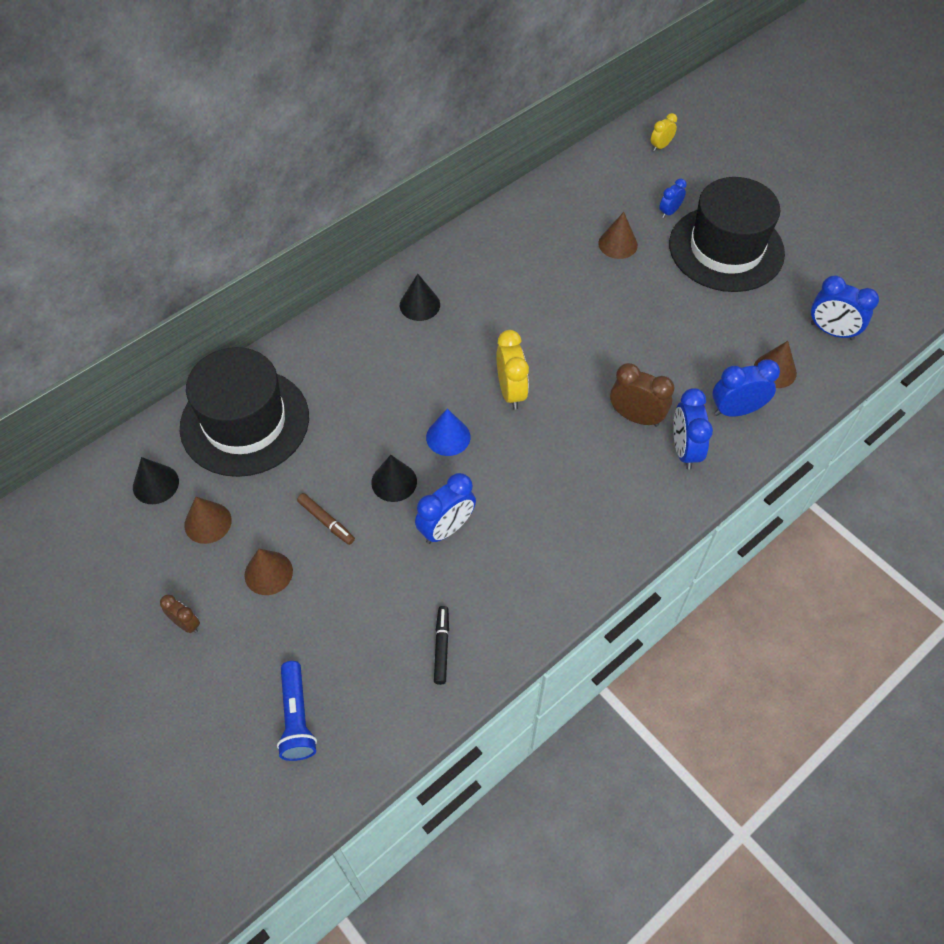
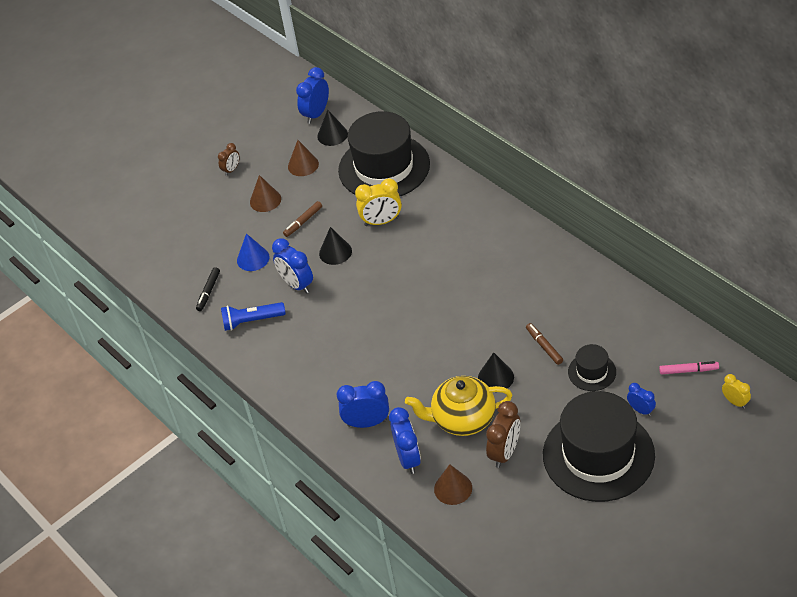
camera: 95 degrees right, 10 degrees down
blue flashlight [277,661,317,761] -> blue flashlight moved to [221,302,286,331]
black cone [400,274,440,321] -> black cone moved to [478,352,514,389]
blue cone [426,409,470,456] -> blue cone moved to [237,233,269,271]
black marker [434,606,449,685] -> black marker turned 105 degrees clockwise [196,267,220,311]
yellow clock [496,330,529,410] -> yellow clock moved to [355,178,402,226]
brown cone [598,212,638,259] -> black hat [568,344,616,391]
brown clock [610,363,674,427] -> brown clock moved to [486,401,520,468]
blue clock [811,275,879,340] -> blue clock moved to [296,67,329,124]
none -> yellow teapot [405,376,512,436]
none -> brown marker [526,323,563,365]
none -> pink marker [659,361,719,374]

